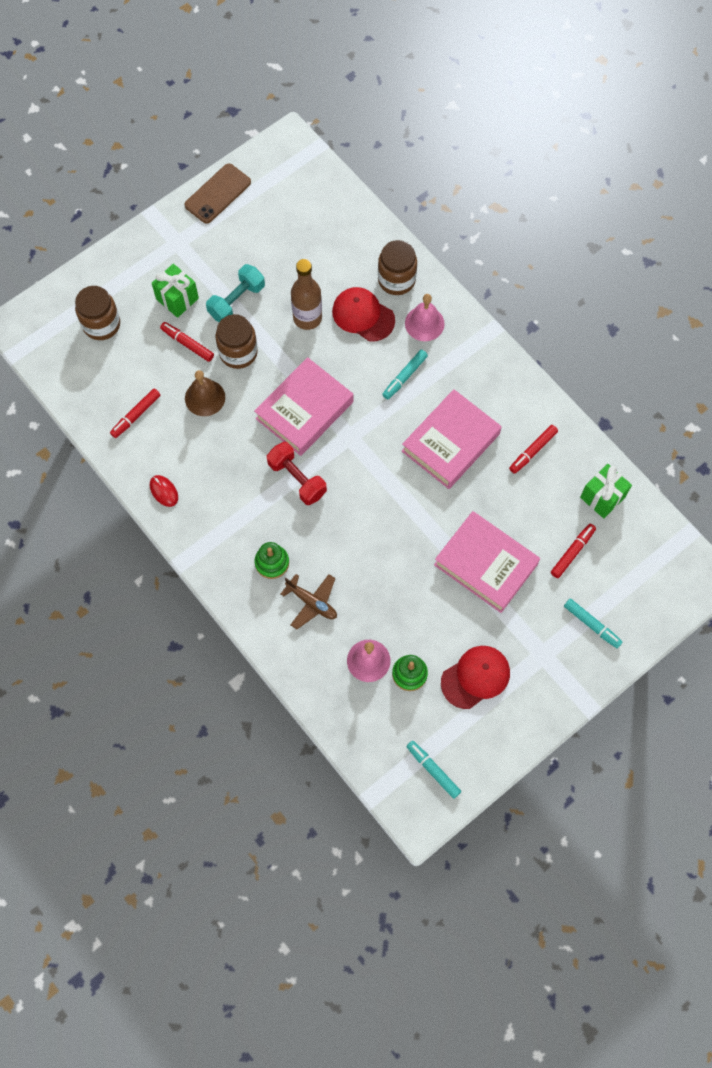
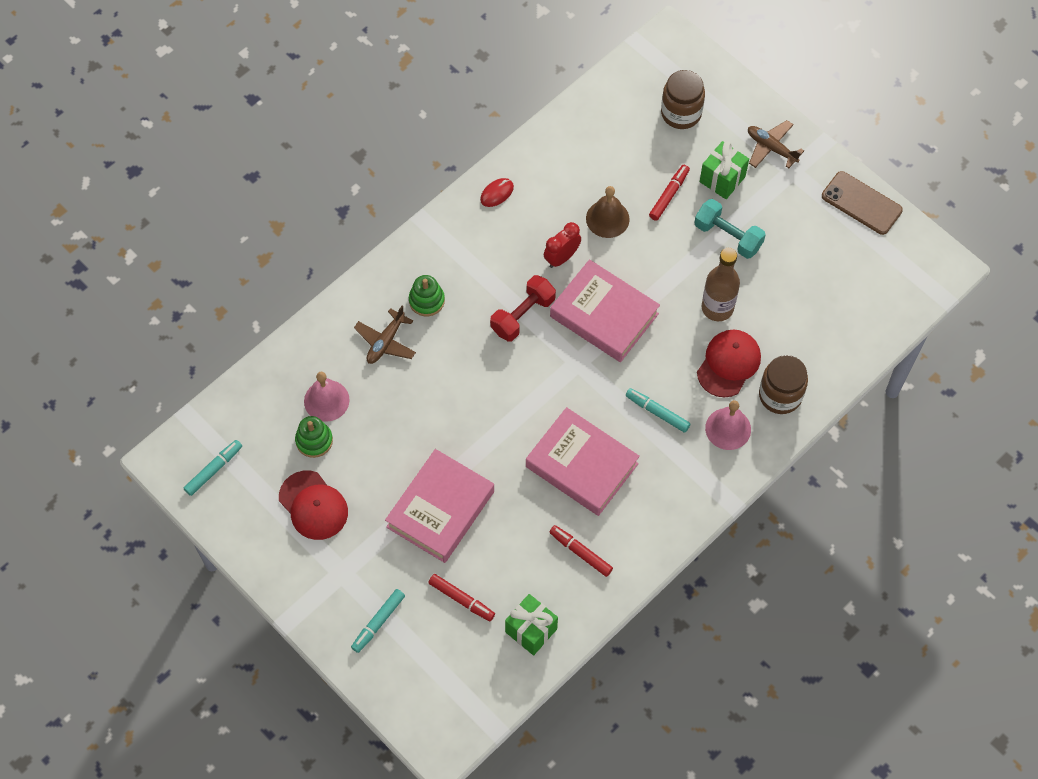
camera: 85 degrees right, 5 degrees down
red marker [110,389,161,438] -> none
brown jar [216,314,258,369] -> none
none -> red clock [544,222,581,268]
none -> brown plane [748,120,804,168]

